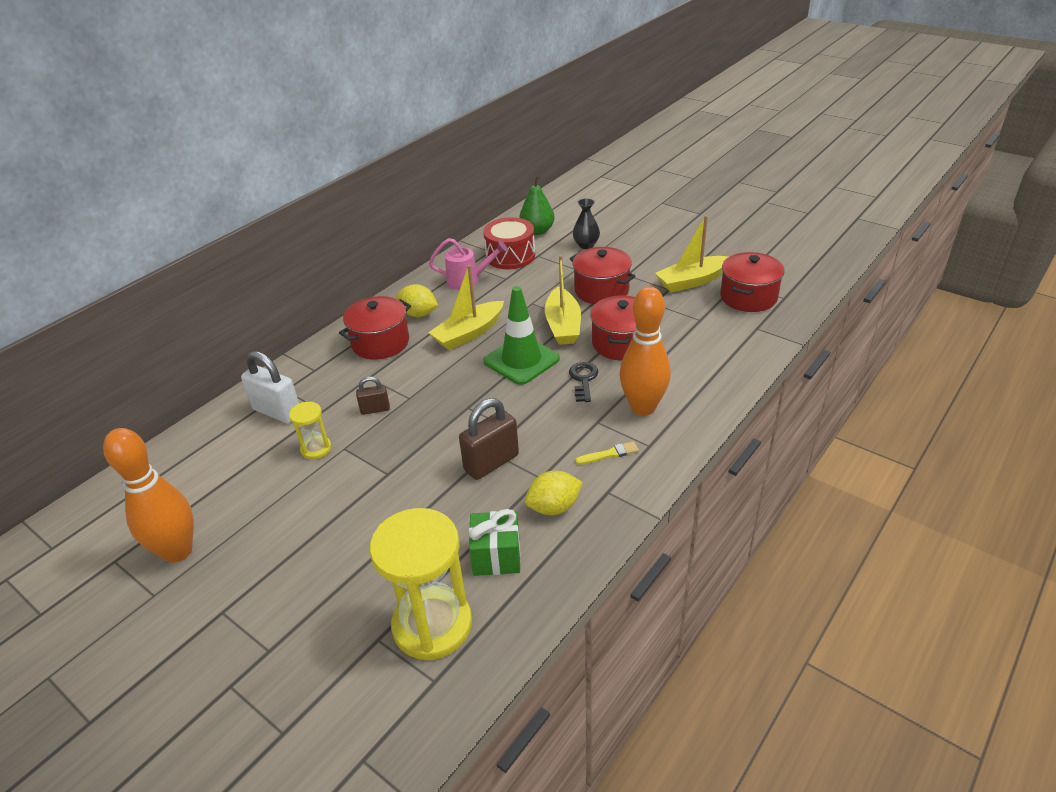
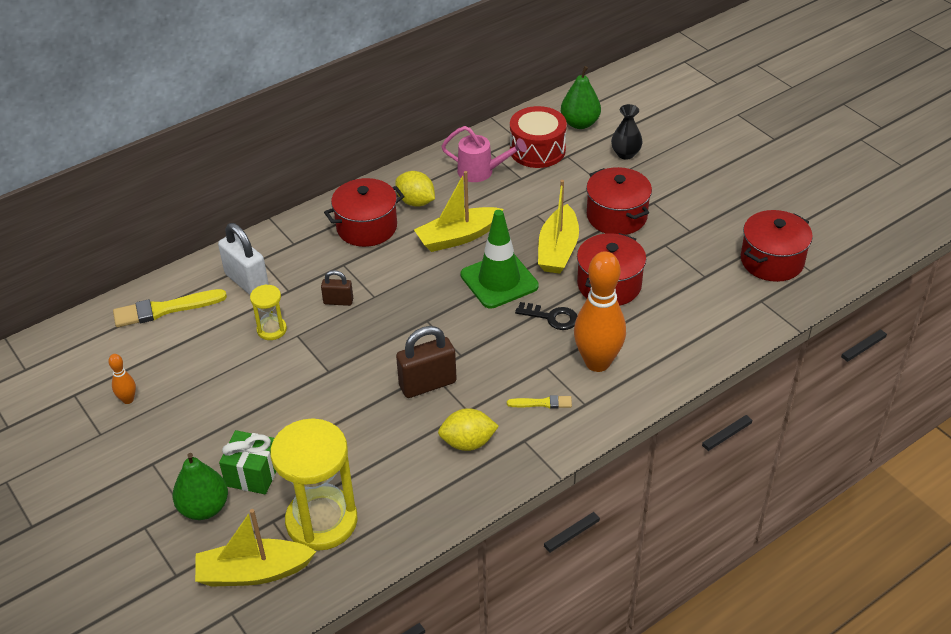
camera: 15 degrees right, 5 degrees up
orange bowling pin [103,428,194,563] -> orange bowling pin [108,354,136,404], size x0.44
green gift [469,509,521,576] -> green gift moved to [219,430,276,494]
black key [569,362,598,402] -> black key turned 90 degrees clockwise [515,302,577,330]
yellow boat [655,215,728,293] -> yellow boat moved to [195,509,317,587]
none -> yellow brush [113,289,227,327]
none -> green pear [173,453,228,520]

